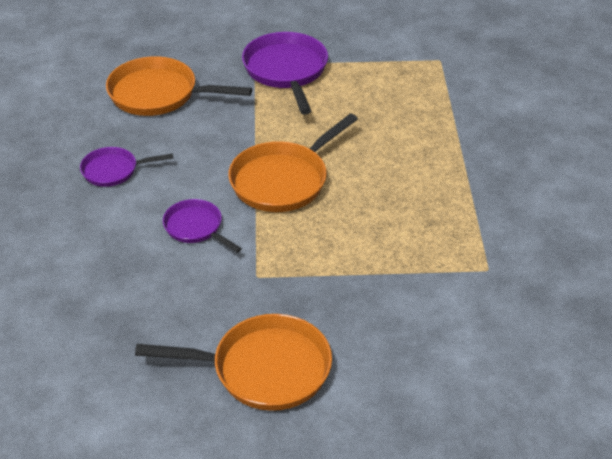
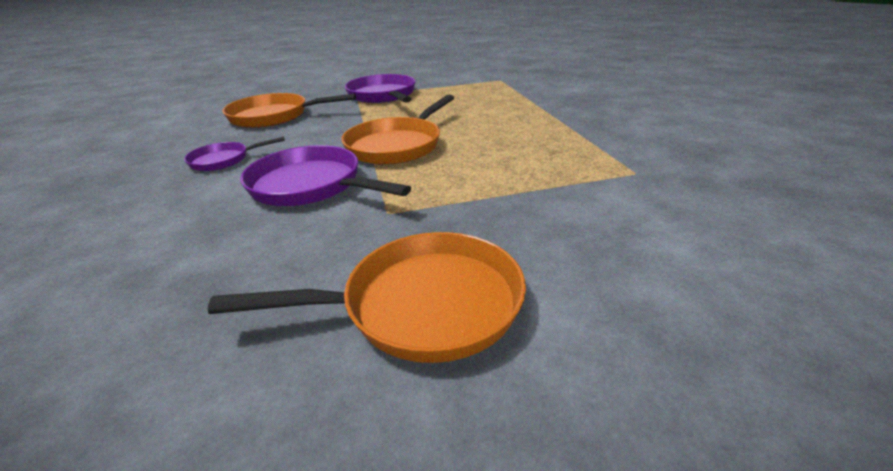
camera: 10 degrees left, 10 degrees down
purple pan [163,199,242,253] -> purple pan [240,145,411,206], size x1.73

